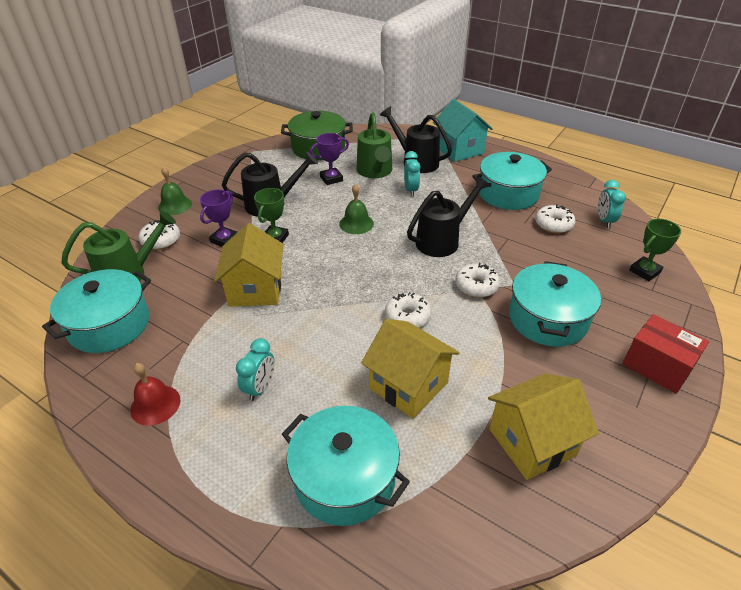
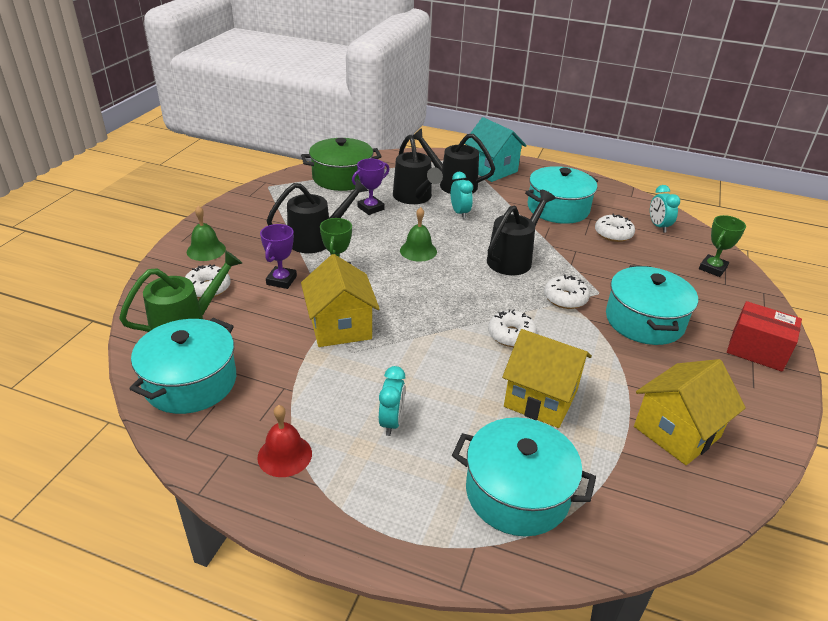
camera: 15 degrees left, 5 degrees down
green watering can [357,112,392,178] -> black watering can [393,135,443,204]

